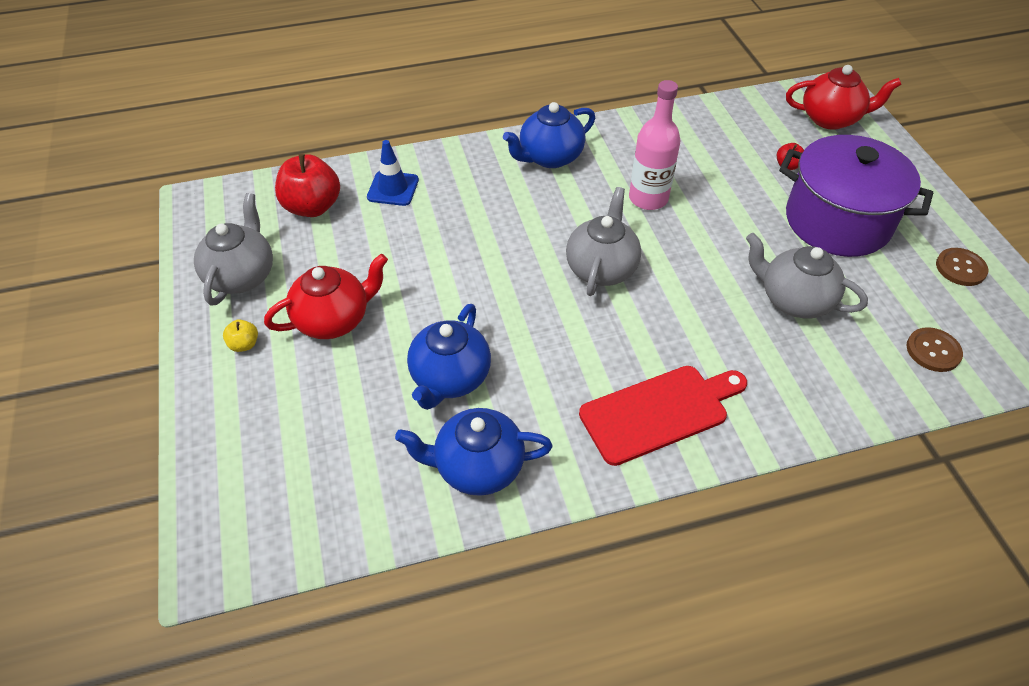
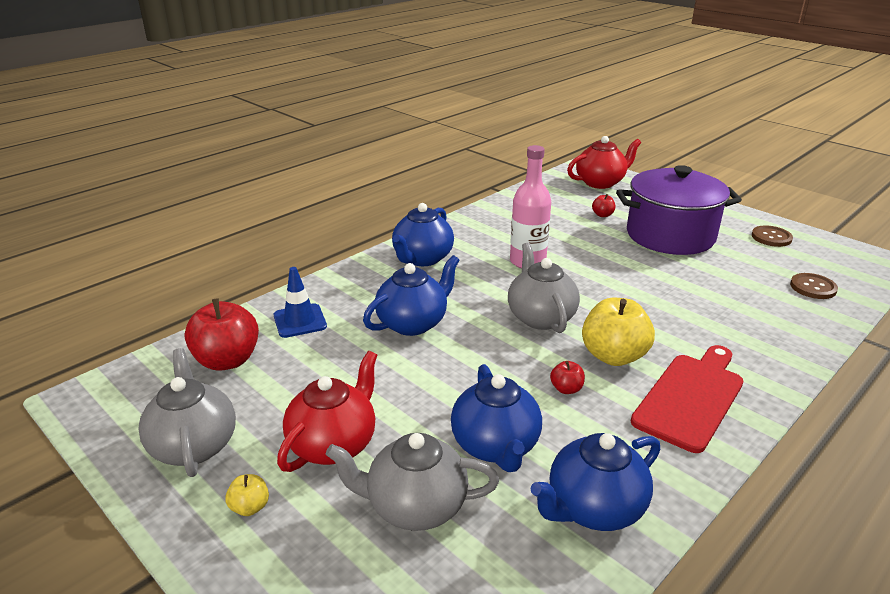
camera: 30 degrees left, 20 degrees down
grey teapot [746,233,868,318] -> grey teapot moved to [326,433,499,531]
none -> blue teapot [363,255,459,336]
none -> red apple [550,361,585,394]
none -> yellow apple [582,298,655,366]

